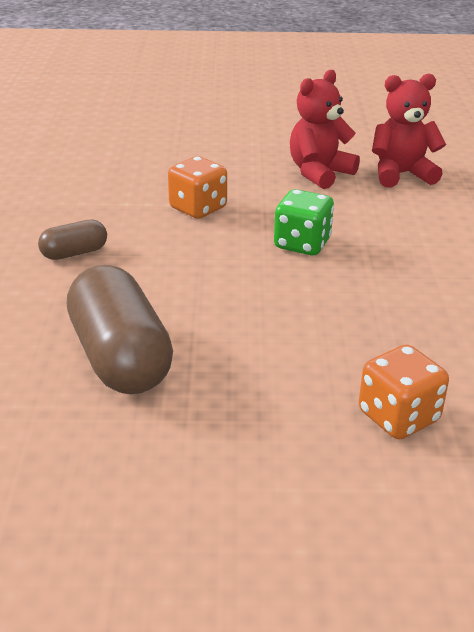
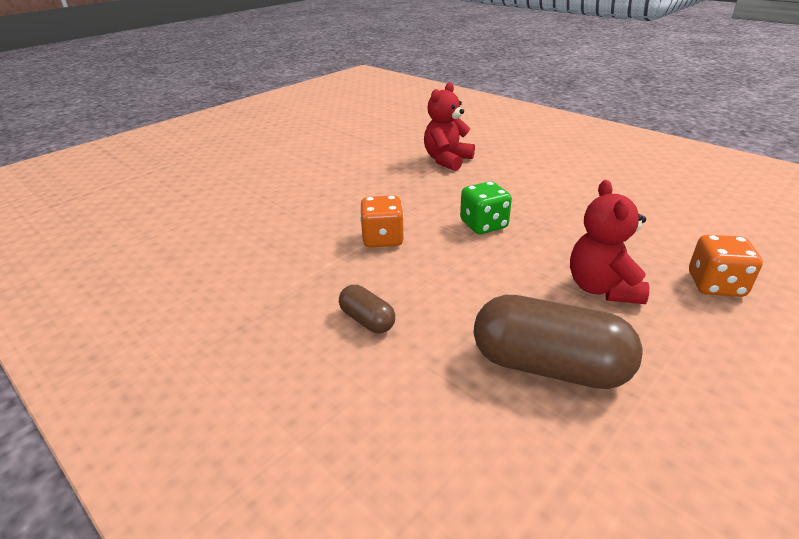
camera: 45 degrees left, 0 degrees up
brown capsule [38,219,107,260] -> brown capsule turned 60 degrees counterclockwise [339,285,395,333]
red teddy bear [290,70,360,189] -> red teddy bear moved to [570,180,649,304]

